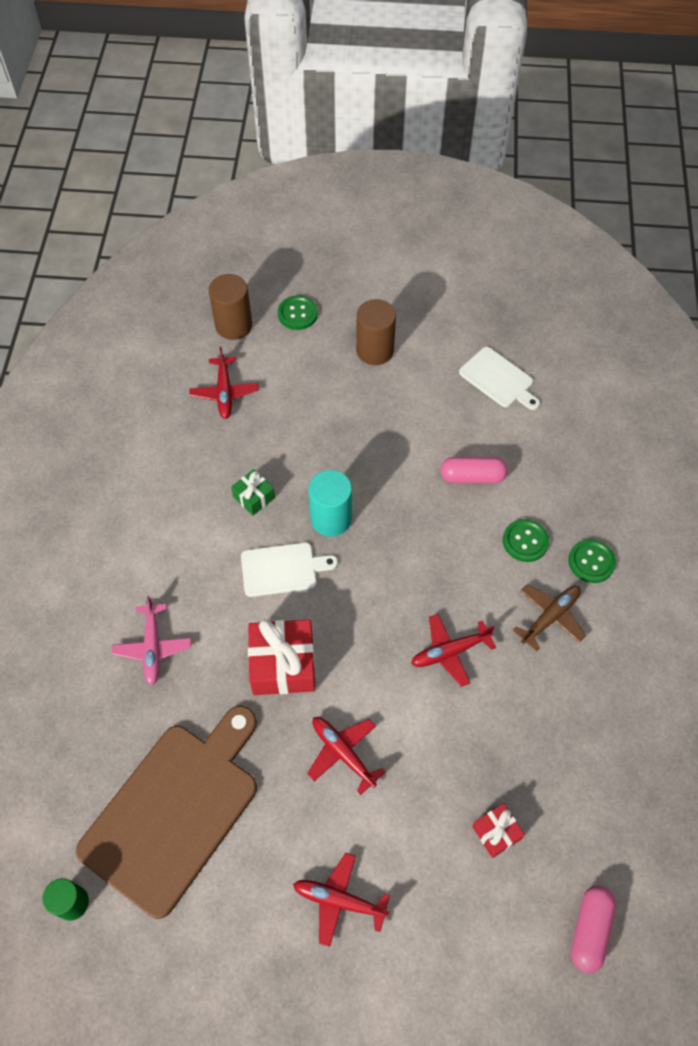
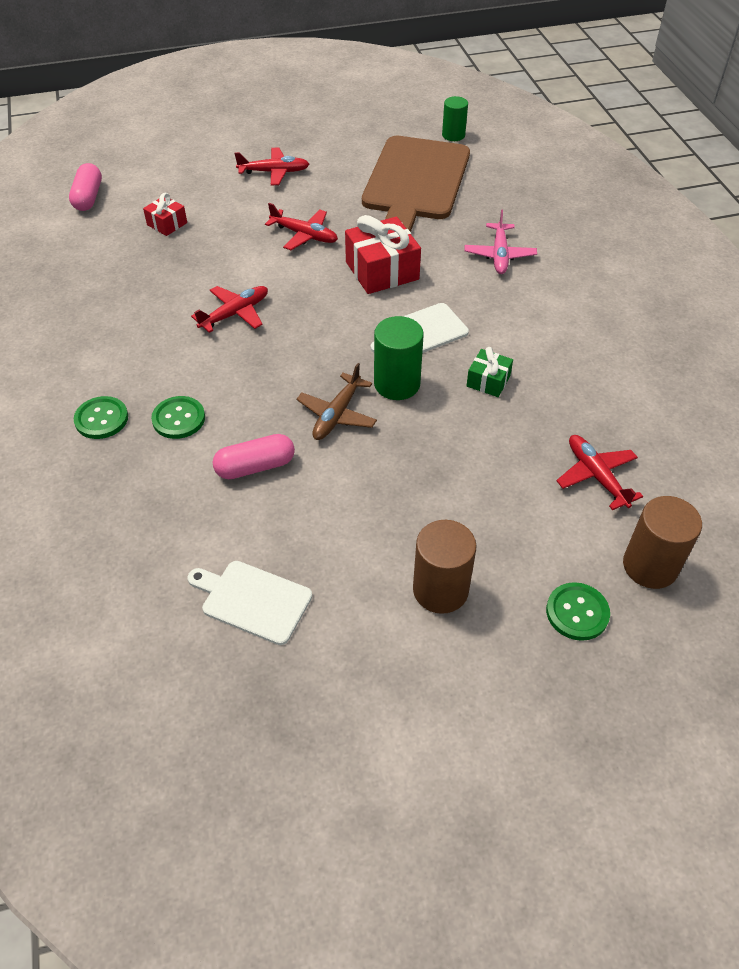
camera: 160 degrees right, 10 degrees down
pink plane [112,596,191,686] -> pink plane turned 150 degrees counterclockwise [465,209,537,274]
turquoise cylinder [308,470,352,537] -> green cylinder [374,316,424,400]
brown plane [513,585,586,651] -> brown plane moved to [296,363,377,440]

